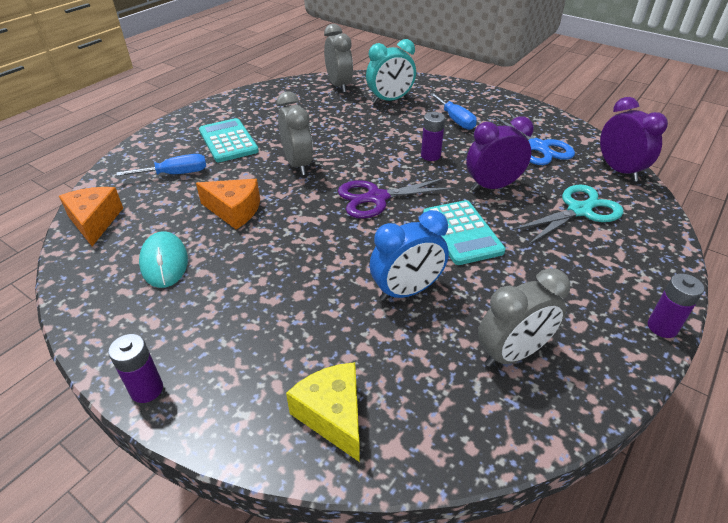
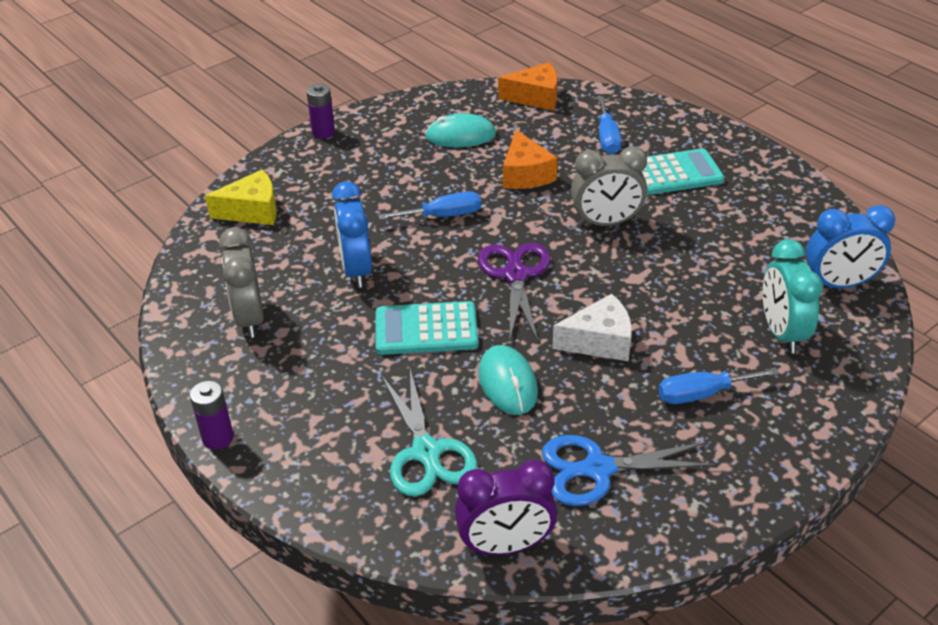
camera: 105 degrees right, 0 degrees up
orange cheese [196,179,260,229] -> orange cheese turned 45 degrees counterclockwise [503,130,558,189]
grey clock [324,24,353,93] -> blue clock [806,205,895,288]
purple battery [421,112,445,161] -> white cheese [552,294,632,361]
purple clock [466,116,534,191] -> turquoise mouse [479,345,538,415]
none -> blue screwdriver [378,191,481,220]

